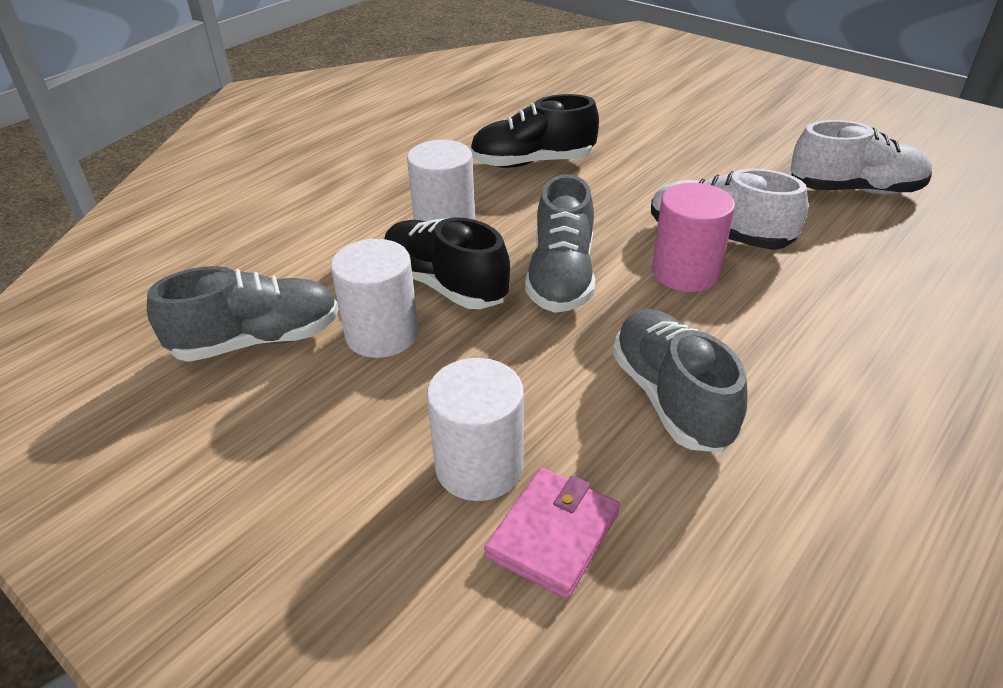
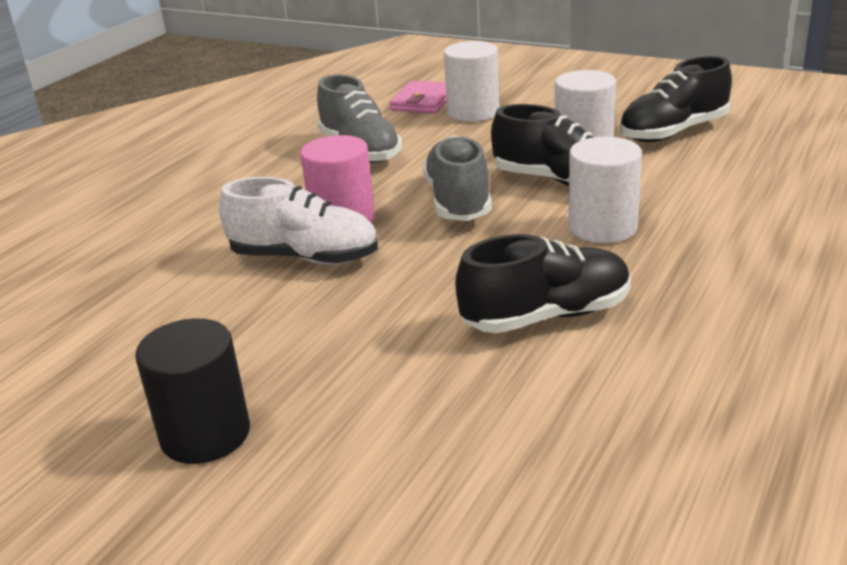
camera: 170 degrees right, 10 degrees down
grey shoe [147,266,339,362] -> black shoe [619,56,732,142]
white shoe [791,120,932,195] -> none
none -> black cylinder [135,318,250,464]

